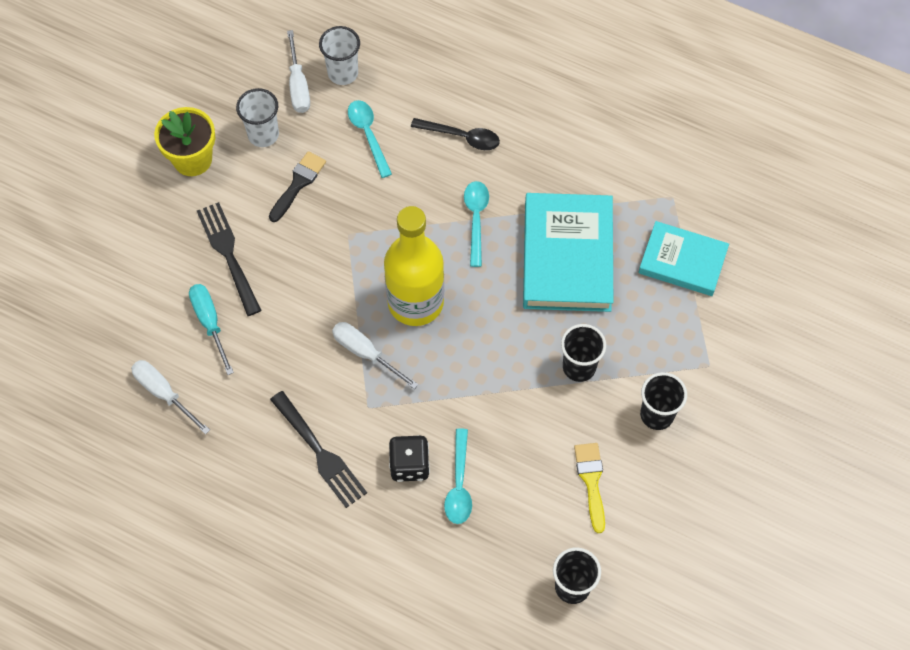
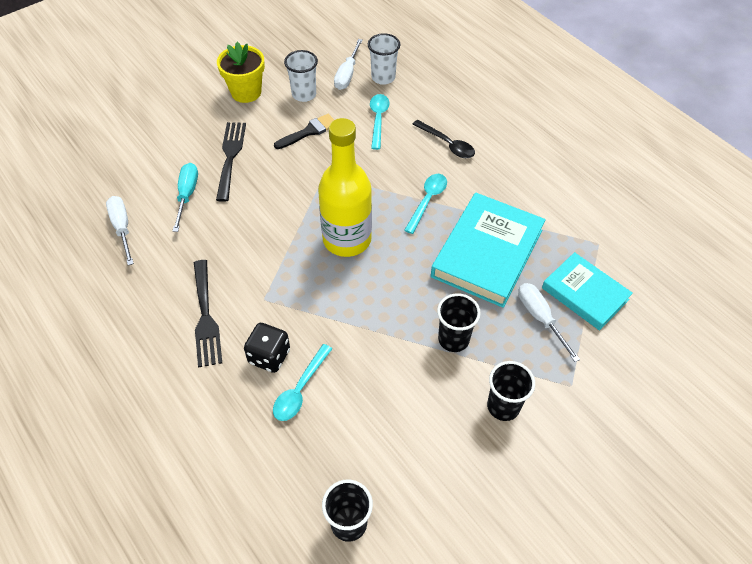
camera: 25 degrees right, 10 degrees down
white screwdriver [332,322,419,389] -> white screwdriver moved to [518,283,580,362]
yellow brush [574,443,605,533] -> none

